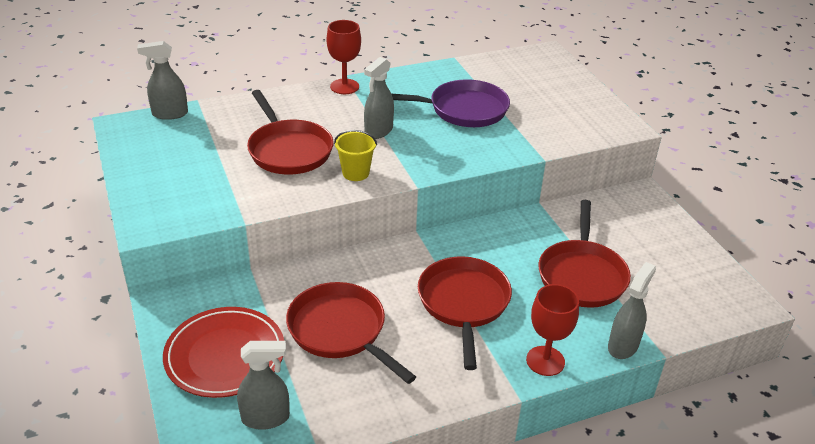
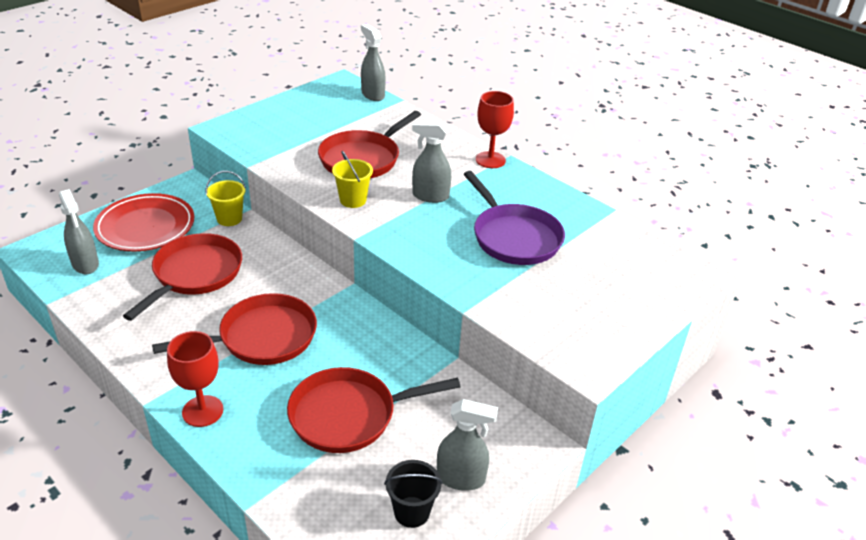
camera: 65 degrees right, 0 degrees up
grey spray bottle [608,262,656,359] -> grey spray bottle moved to [437,399,498,491]
none -> yellow bucket [205,171,246,226]
none -> black bucket [384,460,442,528]

